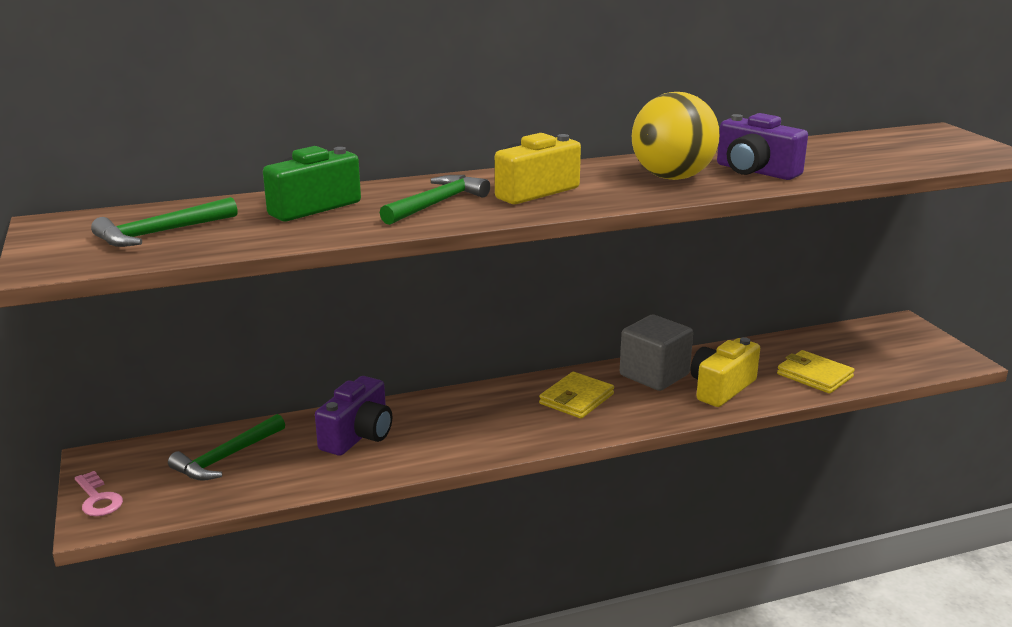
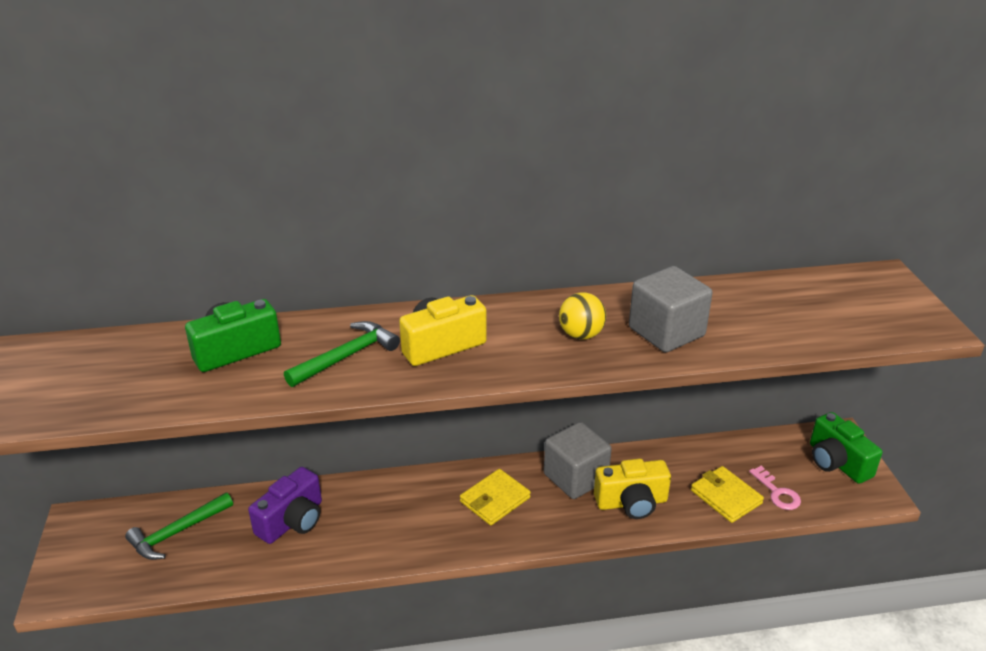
camera: 10 degrees right, 10 degrees up
pink key [75,471,123,516] -> pink key moved to [749,466,801,510]
green hammer [91,197,238,247] -> none
yellow ball [632,92,720,180] -> yellow ball [559,292,606,339], size x0.57
yellow camera [691,337,760,407] -> yellow camera turned 150 degrees counterclockwise [594,459,671,519]
purple camera [717,113,808,180] -> grey cube [629,266,712,352]
none -> green camera [810,412,883,484]

